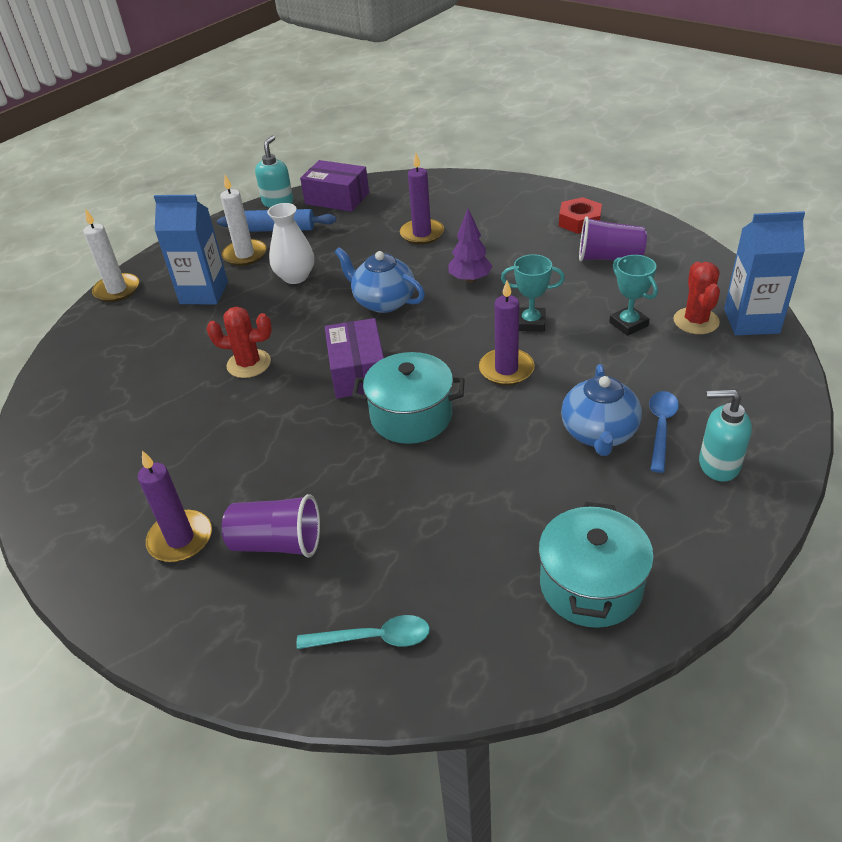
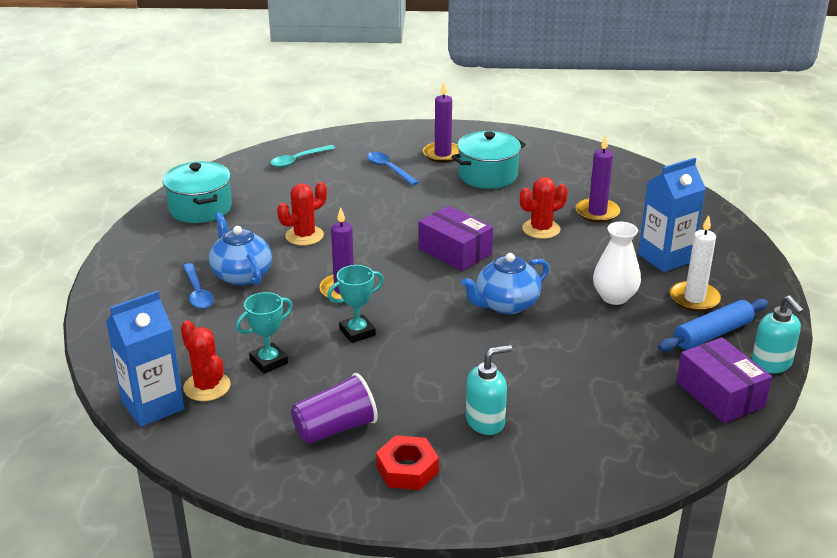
camera: 140 degrees right, 10 degrees down
white candle [83,210,139,302] -> none
purple cup [222,494,320,558] -> blue spoon [367,152,419,185]
purple box [300,160,369,212] -> purple box turned 75 degrees clockwise [676,337,772,423]
blue teapot [335,247,425,313] -> blue teapot turned 150 degrees clockwise [461,253,549,314]
turquoise pot [352,352,465,444] -> turquoise pot moved to [451,131,526,189]
purple candle [400,153,444,245] -> purple candle moved to [576,135,620,223]
purple tree [449,209,492,283] -> none
turquoise trophy [609,255,658,336] -> turquoise trophy turned 60 degrees counterclockwise [236,292,293,374]
turquoise soap dispenser [699,389,752,482] -> turquoise soap dispenser moved to [466,345,512,435]
none -> red cactus [277,182,327,246]

